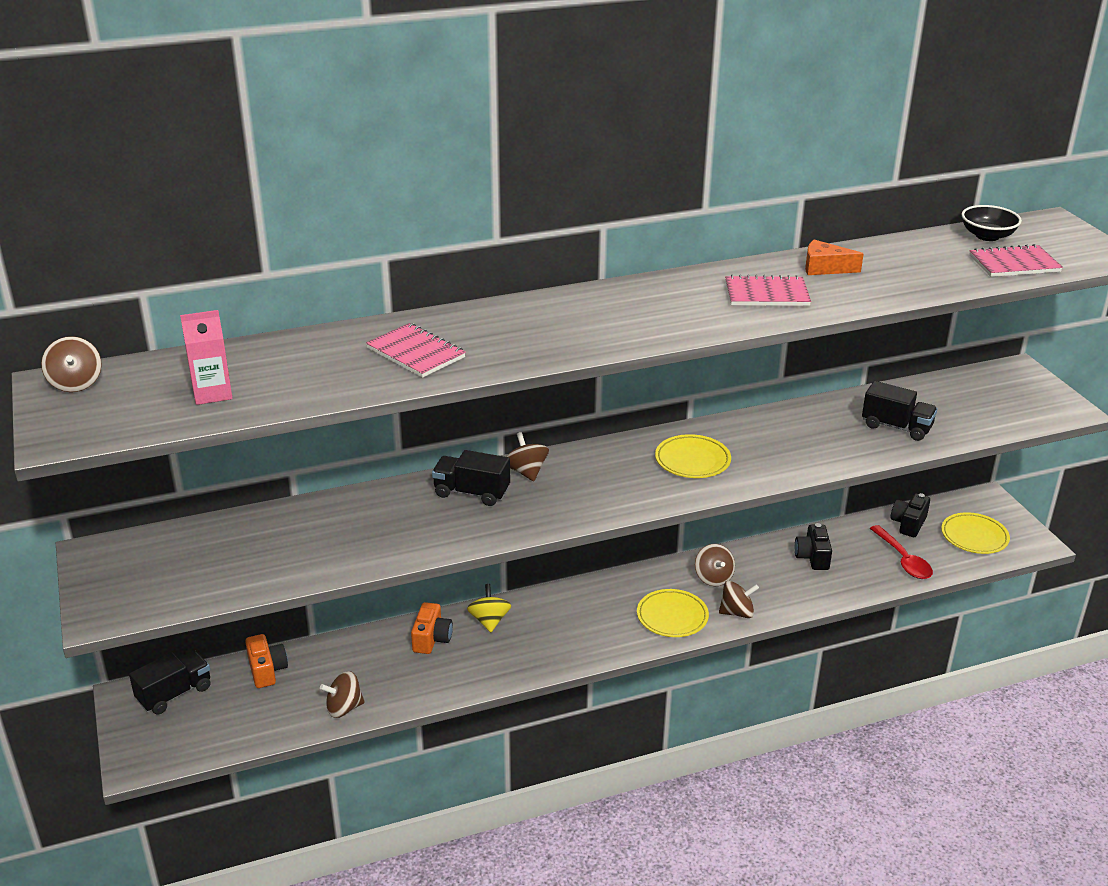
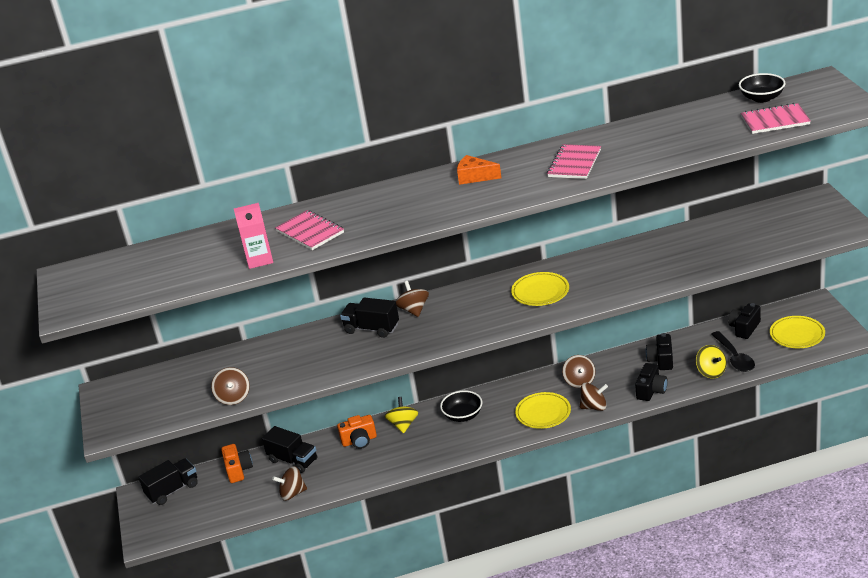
camera: 10 degrees right, 0 degrees up
brown spinning top [41,336,102,392] -> brown spinning top moved to [211,367,250,405]
pink carton [180,310,232,405] -> pink carton moved to [234,203,273,269]
orange camera [411,602,453,654] -> orange camera turned 60 degrees clockwise [337,415,377,449]
pink notebook [725,275,811,306] -> pink notebook turned 75 degrees counterclockwise [547,144,601,179]
orange cheese [805,240,864,275] -> orange cheese moved to [457,155,501,185]
black truck [862,381,938,441] -> black truck moved to [262,426,318,473]
red spoon [870,525,933,579] -> black spoon [711,331,755,372]
none -> black bowl [440,390,482,422]
none -> black camera [635,363,668,401]
none -> yellow spinning top [696,345,727,378]

